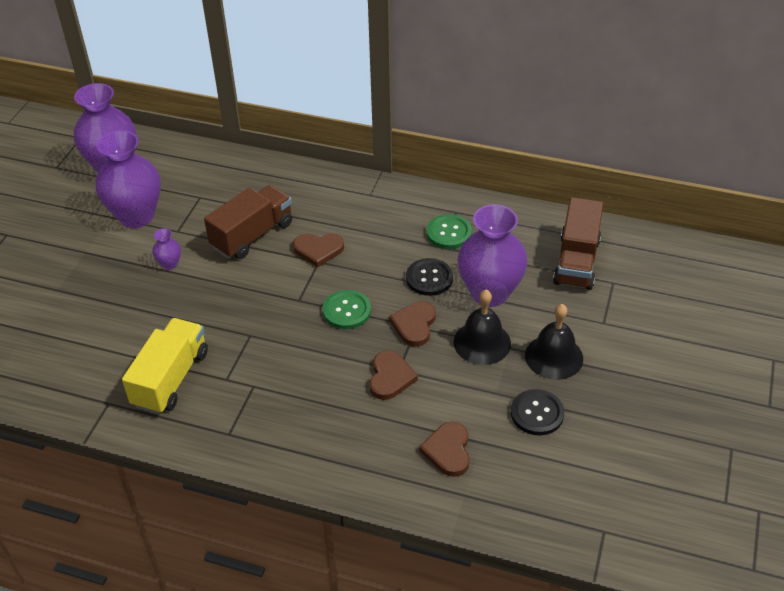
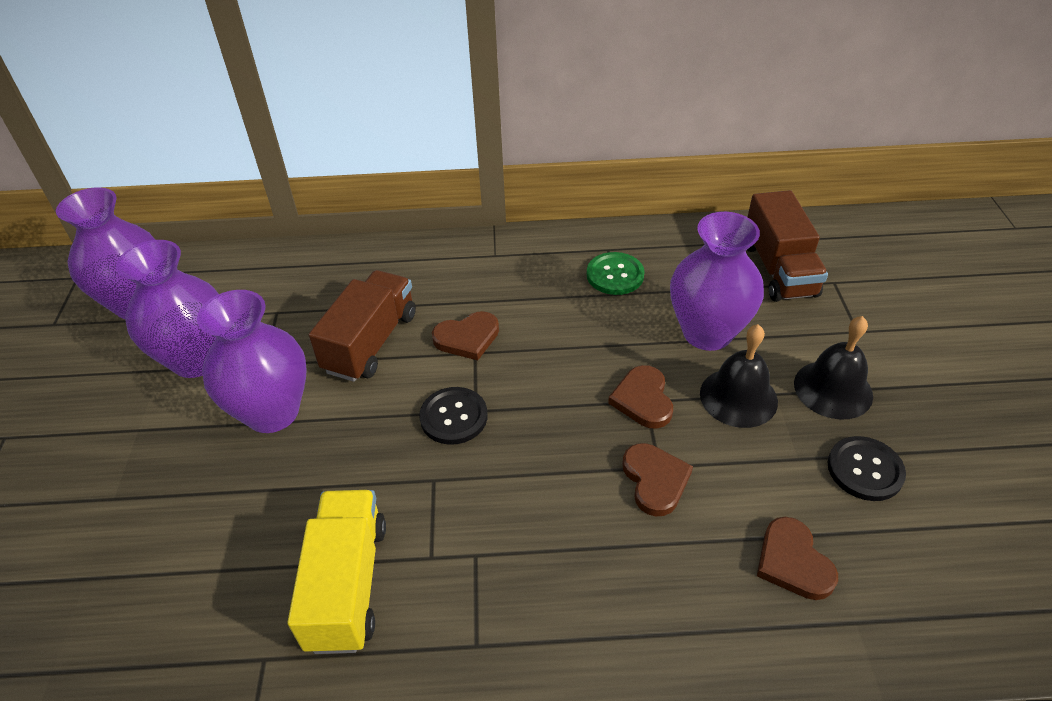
camera: 20 degrees left, 0 degrees up
purple vase [152,228,181,270] -> purple vase [197,290,307,433], size x2.34
green button [323,290,371,329] -> none
black button [406,258,453,296] -> black button moved to [419,387,487,445]

